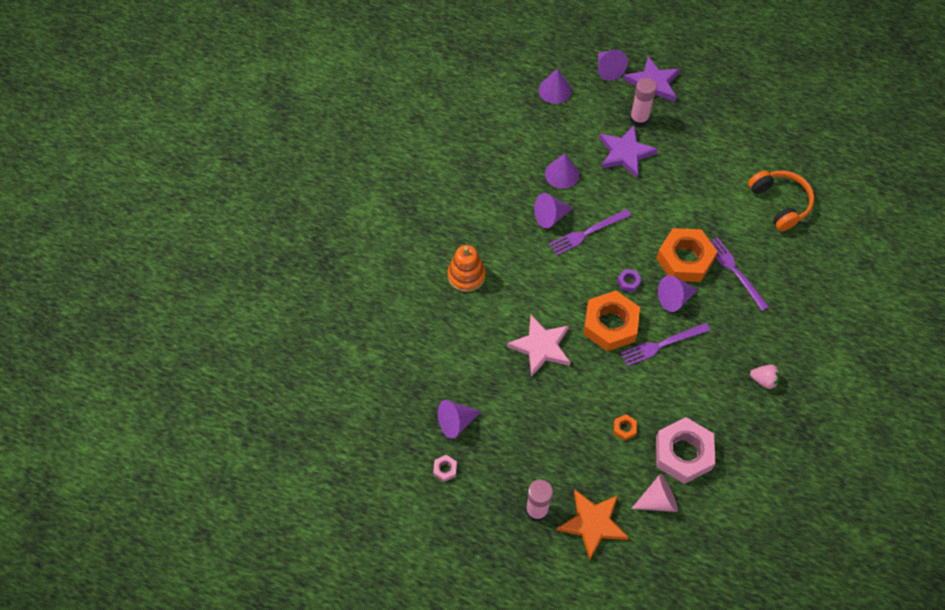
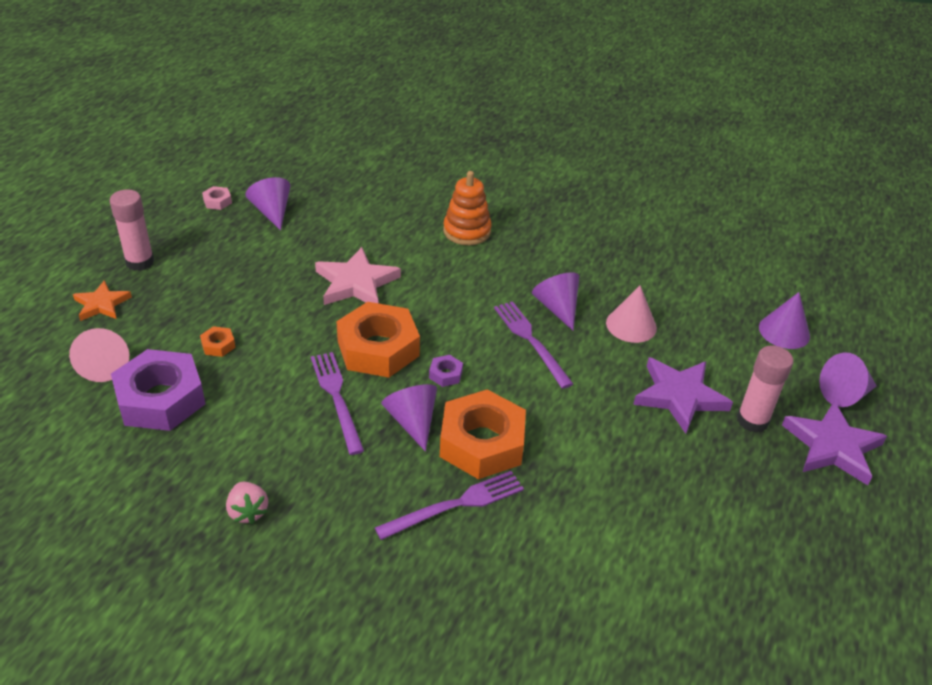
camera: 90 degrees right, 20 degrees down
purple cone [545,154,579,189] -> pink cone [606,285,657,343]
orange star [557,490,629,560] -> orange star [73,280,132,321], size x0.62
pink nut [656,417,715,484] -> purple nut [111,349,205,431]
orange headphones [748,171,815,231] -> none
pink strawberry [750,365,780,389] -> pink strawberry turned 45 degrees counterclockwise [226,482,268,524]

